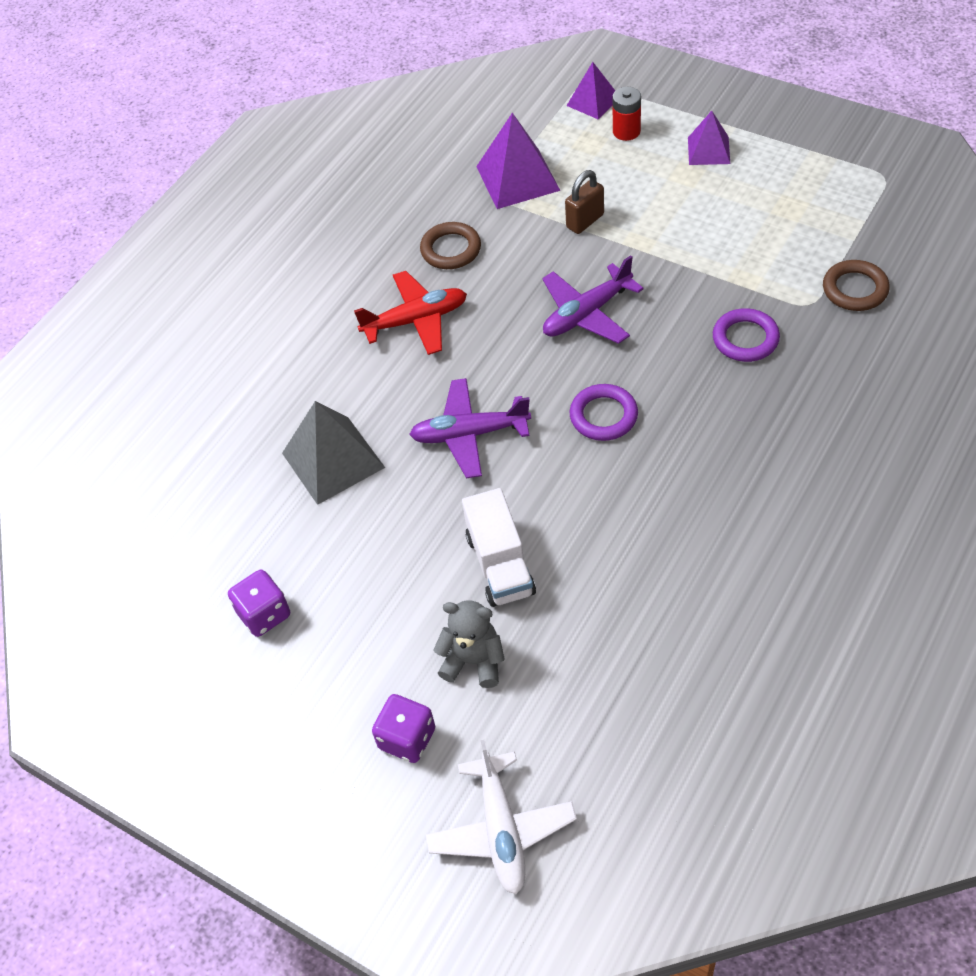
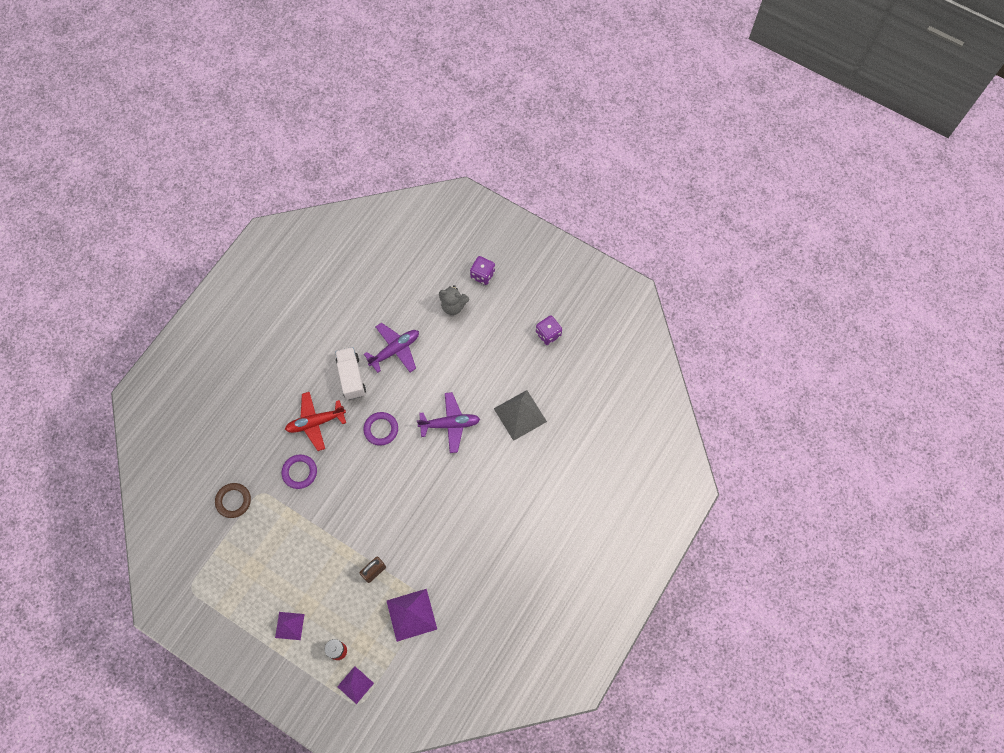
camera: 175 degrees right, 15 degrees up
red plane [354,271,467,355] -> red plane moved to [285,392,346,451]
brown ring [420,222,481,269] -> none
white plane [426,740,577,894] -> none
white truck [462,488,536,607] -> white truck moved to [335,347,366,400]
purple plane [542,255,644,344] -> purple plane moved to [364,323,419,373]

